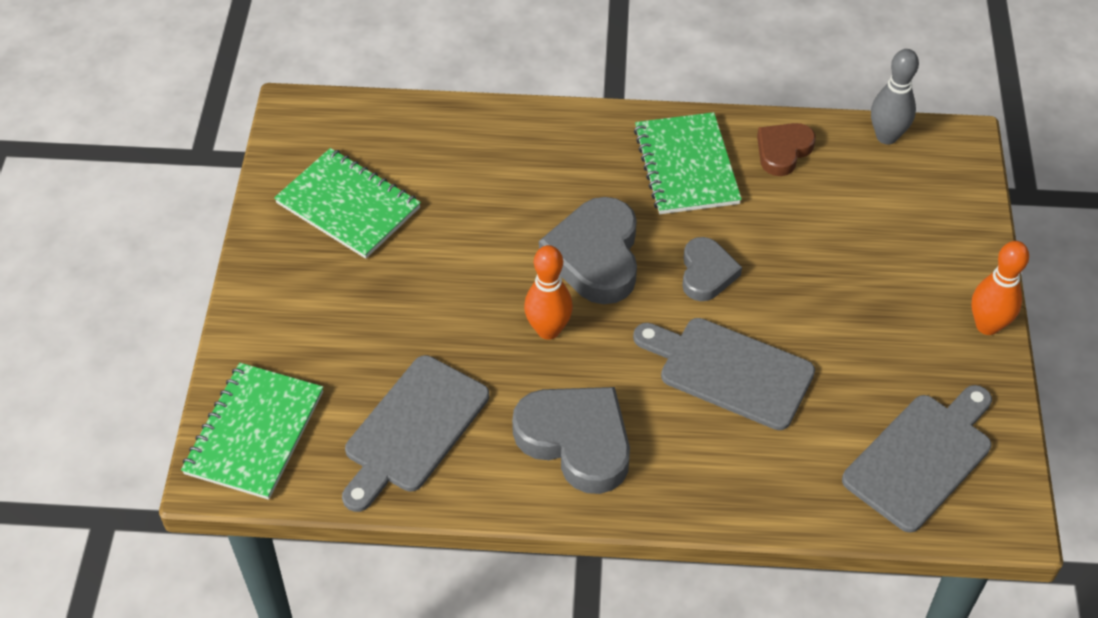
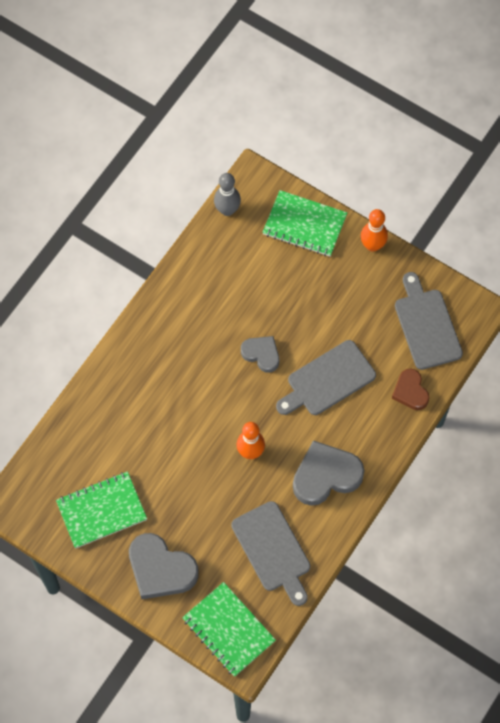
camera: 60 degrees left, 15 degrees up
grey heart [539,197,637,304] -> grey heart moved to [129,533,199,599]
green notebook [634,112,742,214] -> green notebook moved to [262,190,347,257]
brown heart [757,123,816,176] -> brown heart moved to [392,368,430,410]

